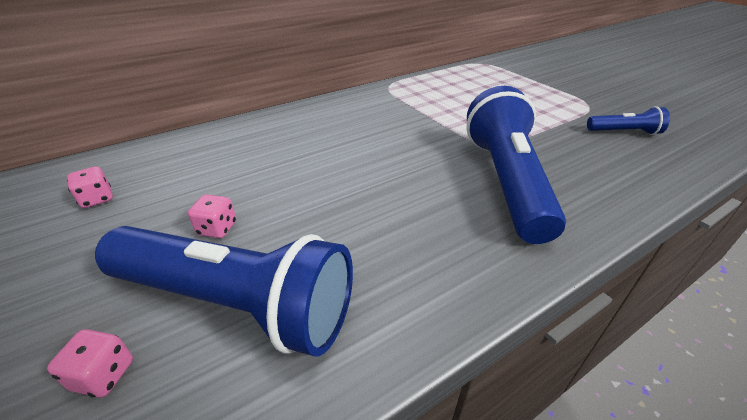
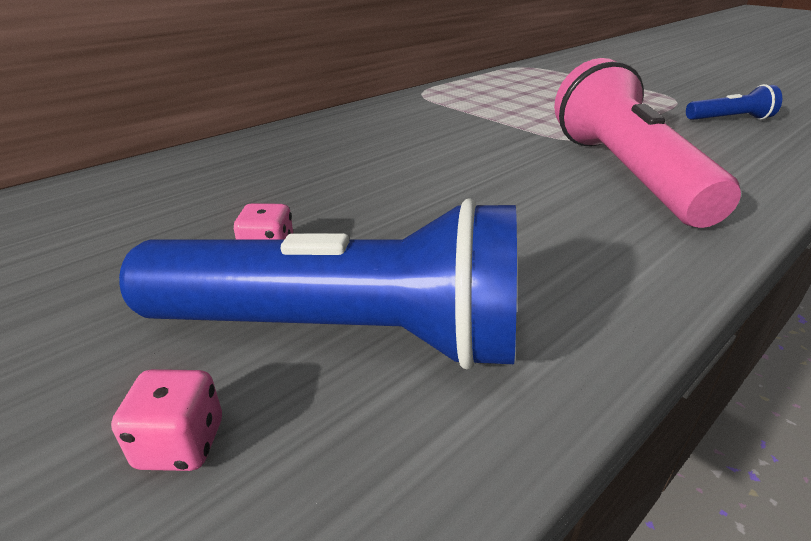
camera: 10 degrees left, 5 degrees down
pink dice [67,166,113,208] -> none
blue flashlight [466,86,566,244] -> pink flashlight [554,58,741,228]

